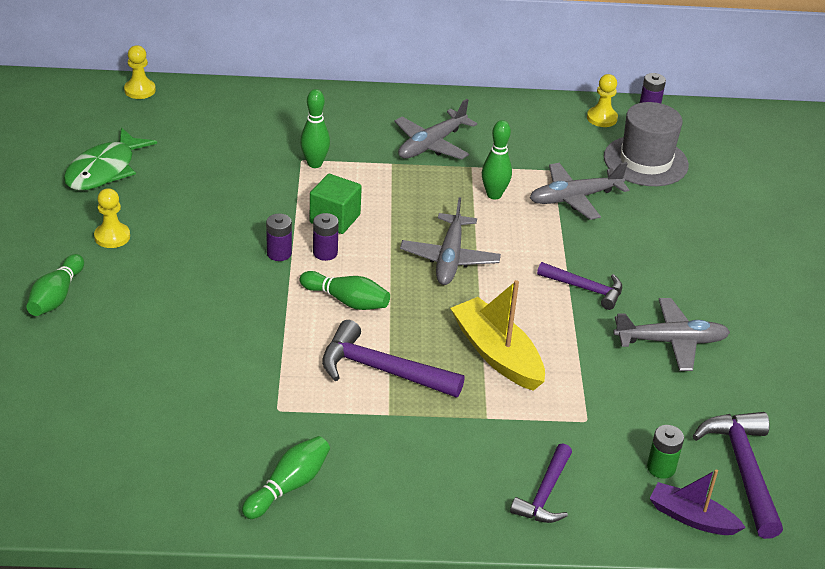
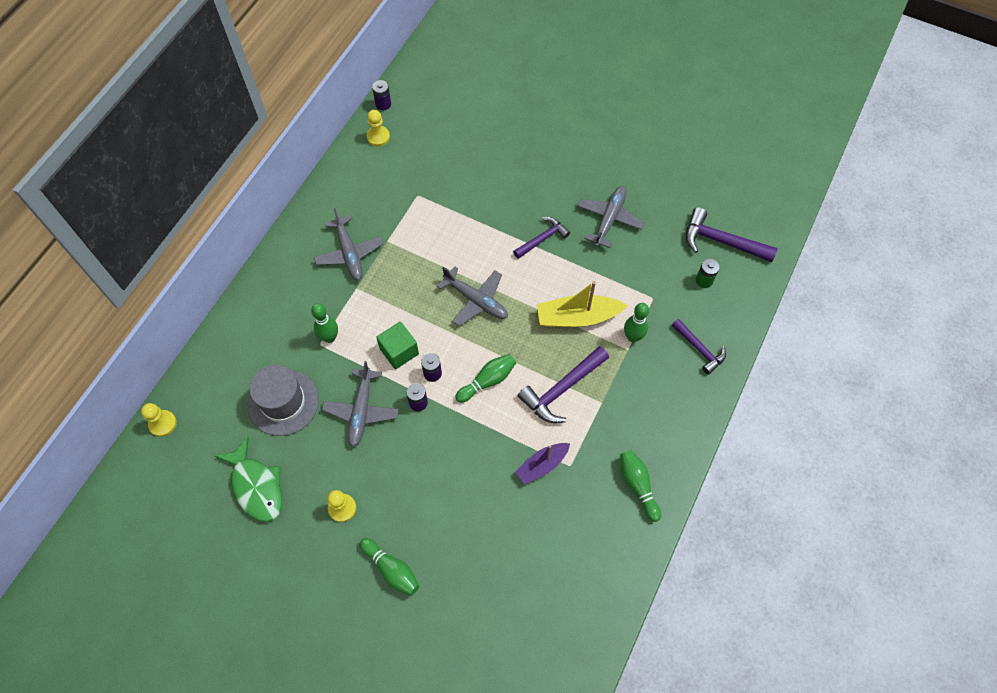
camera: 60 degrees left, 25 degrees up
green bowling pin [482,120,512,200] -> green bowling pin moved to [624,303,649,342]
grey plane [530,162,629,220] -> grey plane moved to [322,361,399,447]
grey hat [604,102,689,186] -> grey hat moved to [248,365,319,436]
purple boat [650,469,746,535] -> purple boat moved to [515,443,570,485]

